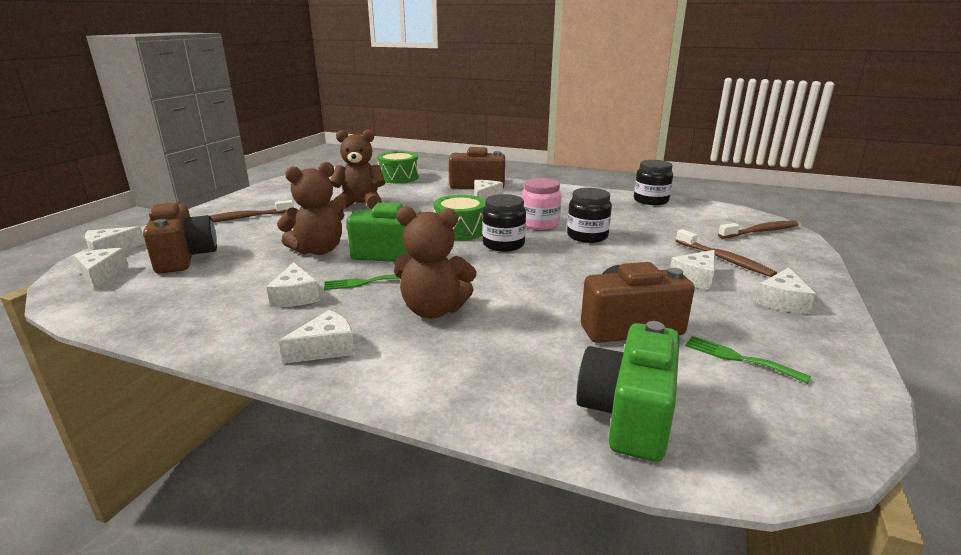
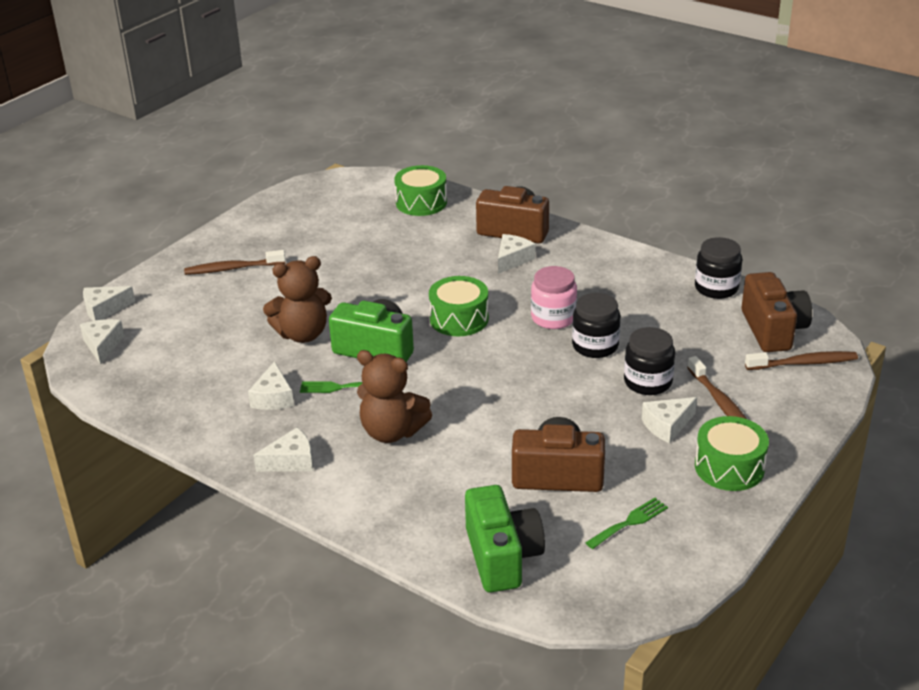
camera: 15 degrees right, 10 degrees up
brown camera [143,203,217,274] -> brown camera moved to [742,272,812,352]
brown teddy bear [330,130,385,210] -> none
black jar [482,194,526,251] -> black jar moved to [624,327,675,395]
green camera [576,321,680,462] -> green camera turned 135 degrees clockwise [465,485,545,593]
green fork [685,336,811,384] -> green fork turned 90 degrees clockwise [585,498,668,549]
white cheese [756,267,816,314] -> green drum [695,416,769,491]

